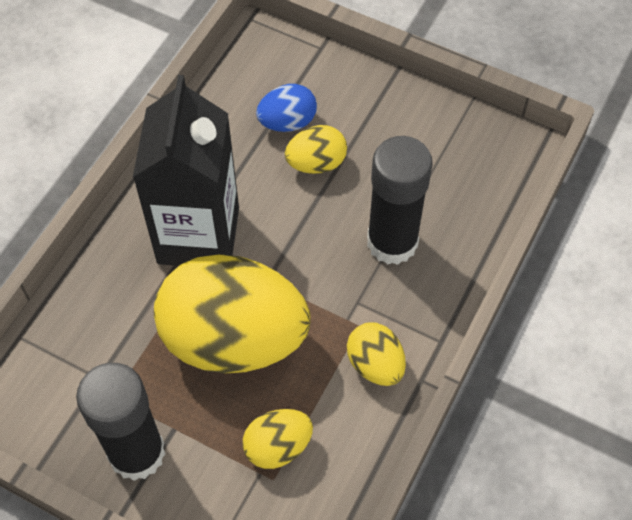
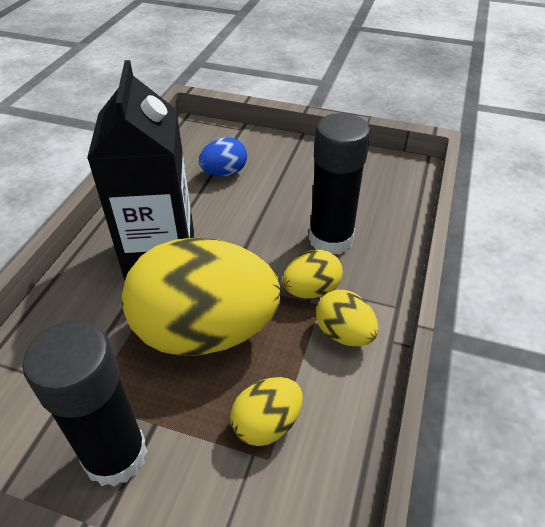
camera: 10 degrees left, 15 degrees down
yellow egg [285,125,347,174] -> yellow egg moved to [283,250,343,299]

